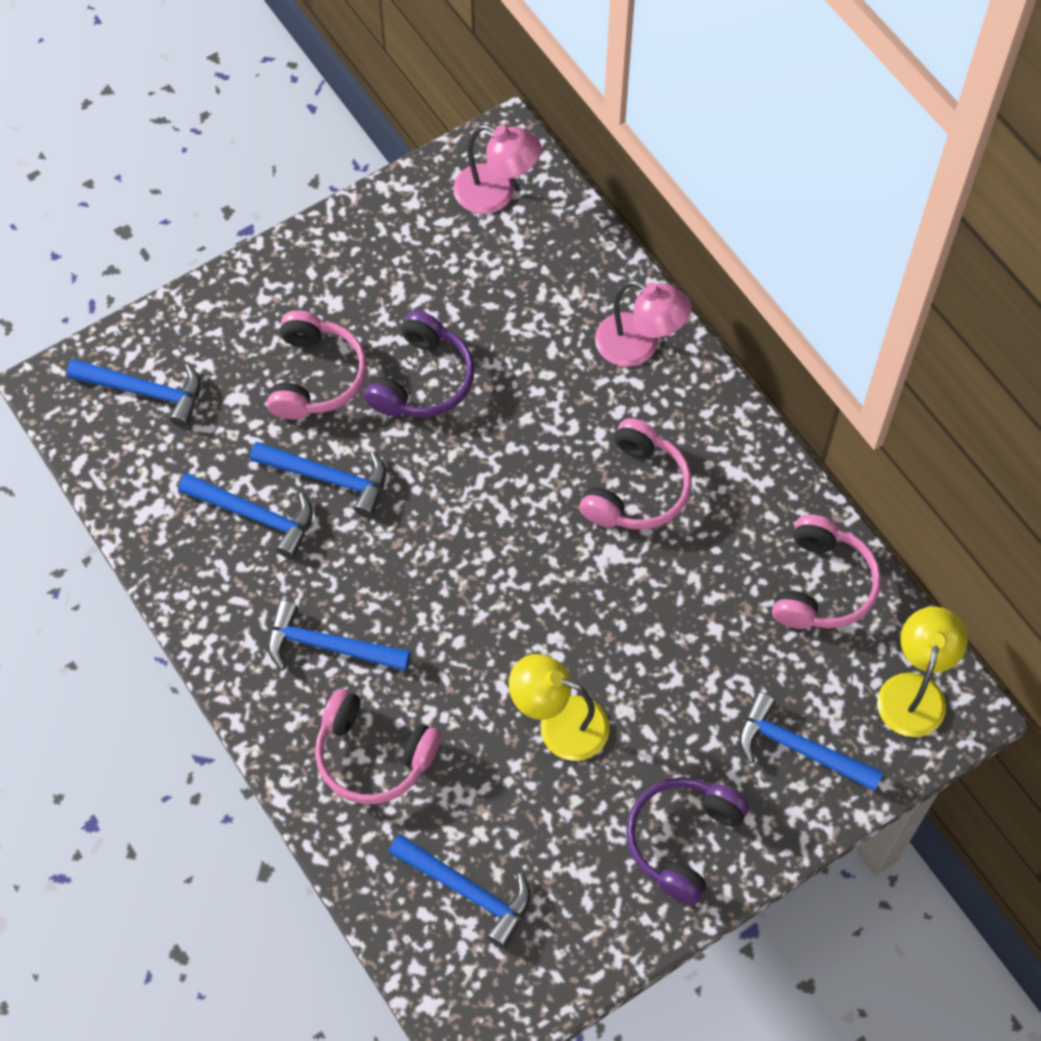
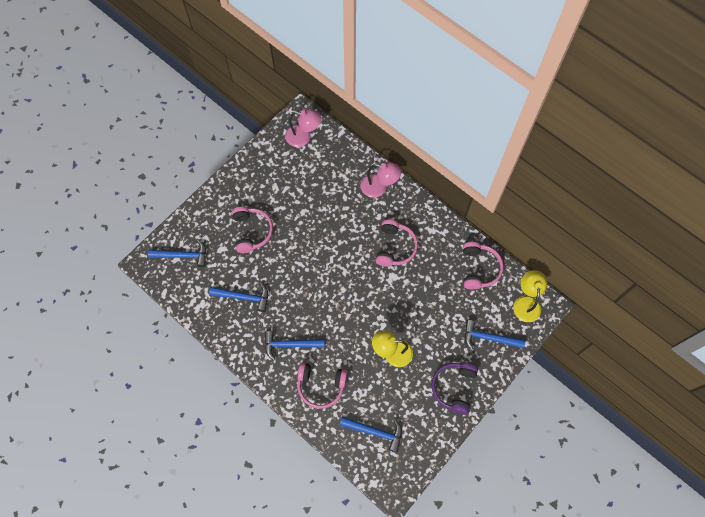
camera: 15 degrees left, 5 degrees up
blue hammer [250,442,386,517] -> none
purple headphones [364,311,474,417] -> none

